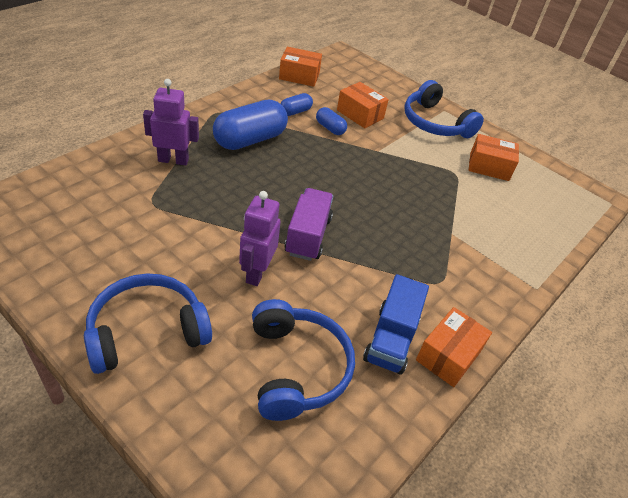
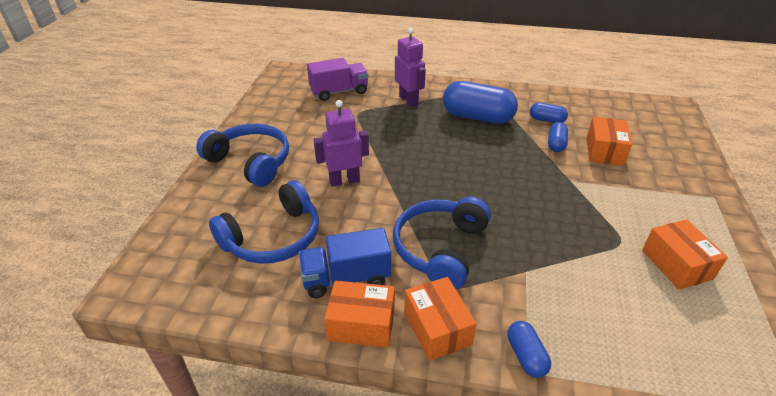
camera: 65 degrees right, 5 degrees down
orange box [279,47,322,87] -> orange box moved to [404,277,477,361]
purple truck [284,188,333,261] -> purple truck moved to [307,58,369,101]
blue headphones [404,80,484,138] -> blue headphones moved to [393,197,491,289]
none -> blue capsule [507,321,551,378]

